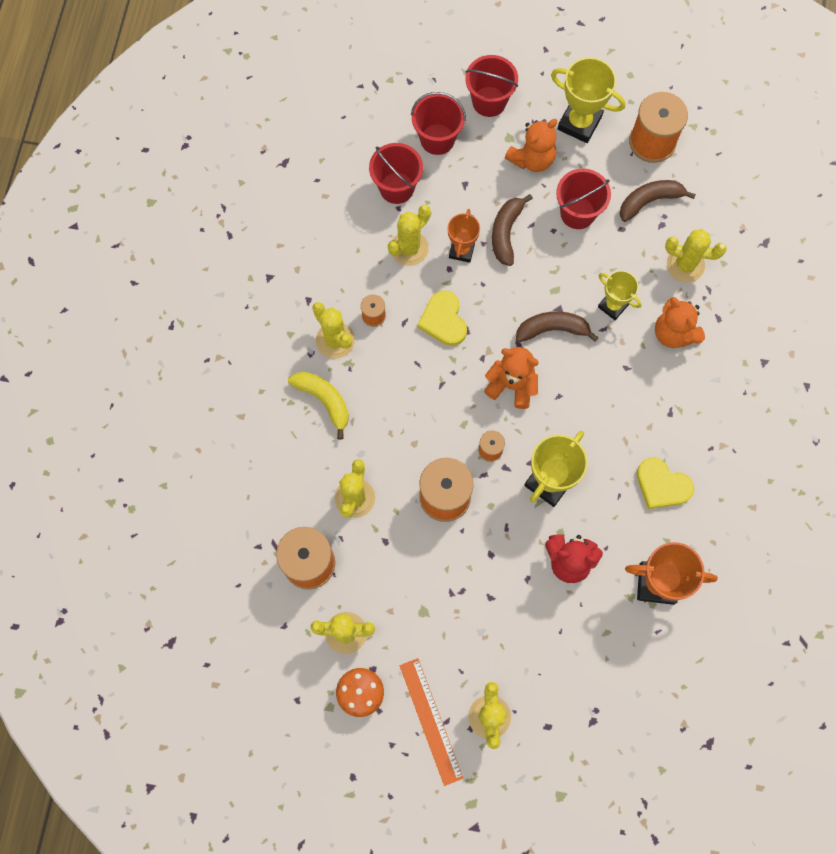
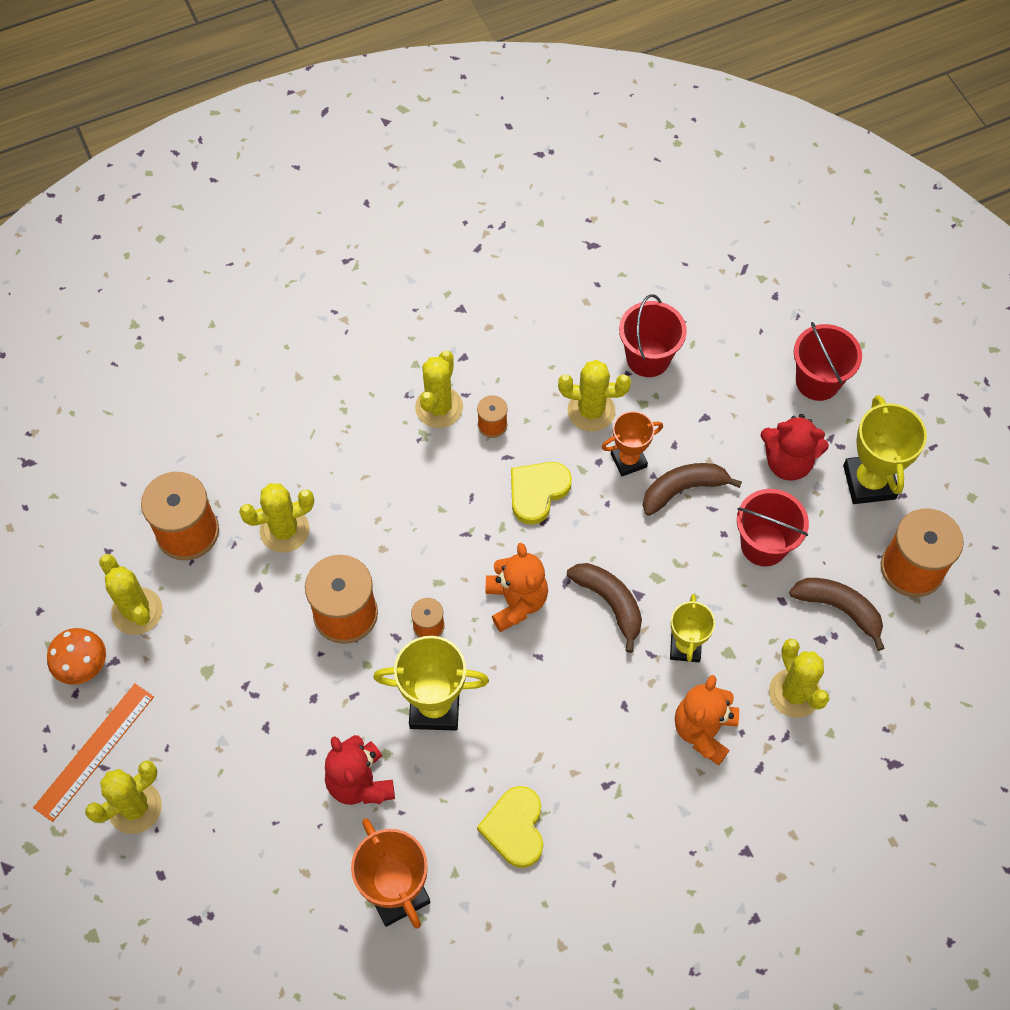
camera: 55 degrees right, 10 degrees down
yellow banana [288,372,349,439] -> none
red bucket [411,92,466,155] -> none
orange teddy bear [505,119,558,172] -> red teddy bear [760,414,829,481]

